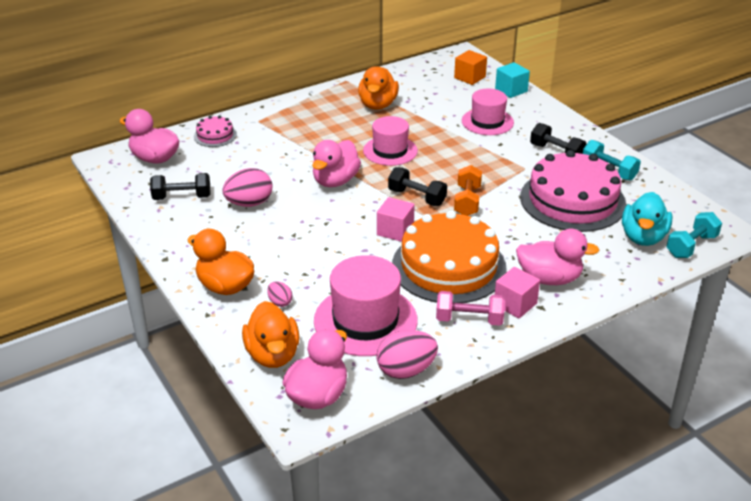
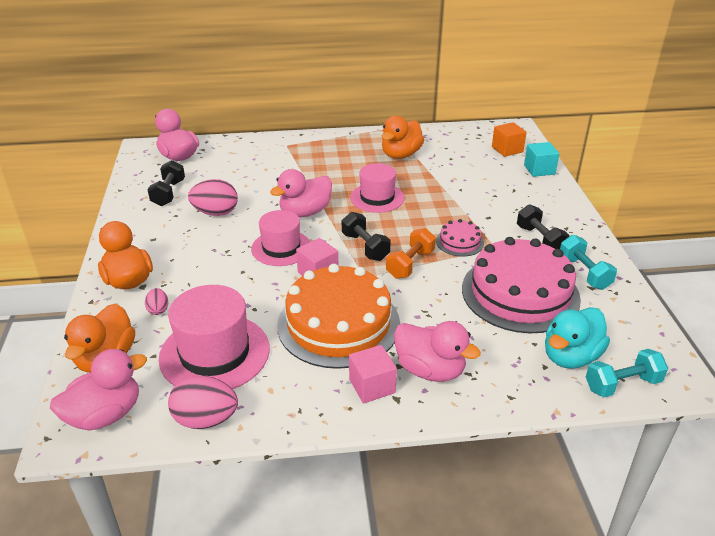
camera: 25 degrees right, 0 degrees up
black dumbbell [150,173,210,200] -> black dumbbell turned 75 degrees clockwise [147,160,185,206]
pink cake [194,115,237,147] -> pink cake moved to [436,219,484,257]
pink dumbbell [436,291,505,326] -> none
pink hat [462,89,514,135] -> pink hat moved to [251,210,310,266]

